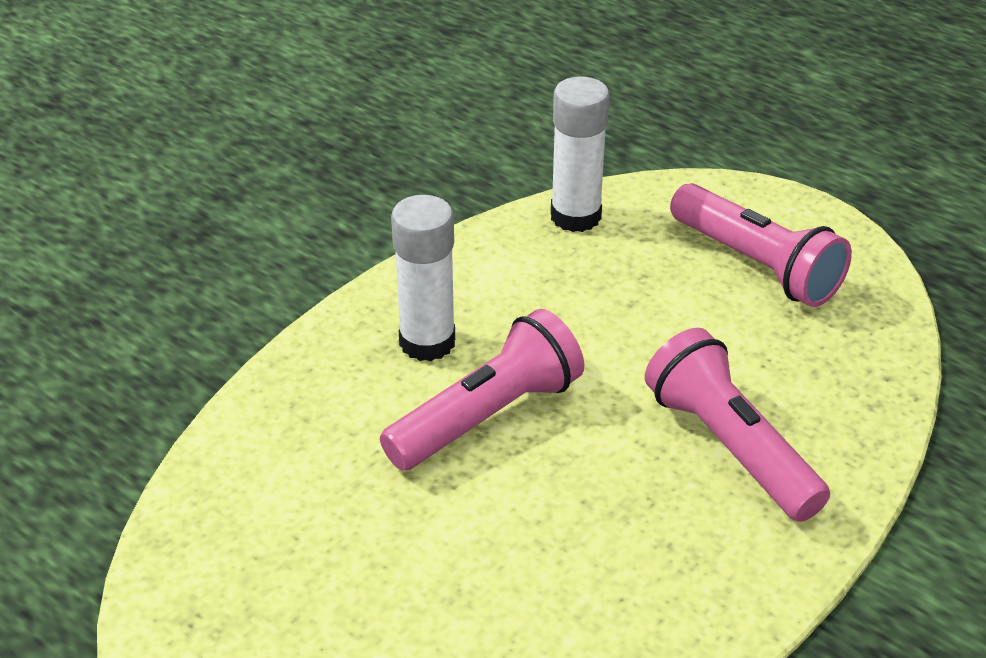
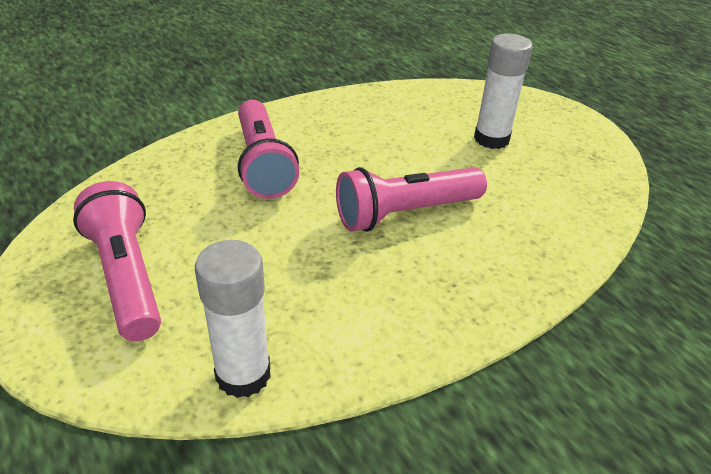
camera: 165 degrees left, 0 degrees up
white glue stick [391,195,455,361] -> white glue stick moved to [474,34,533,149]

